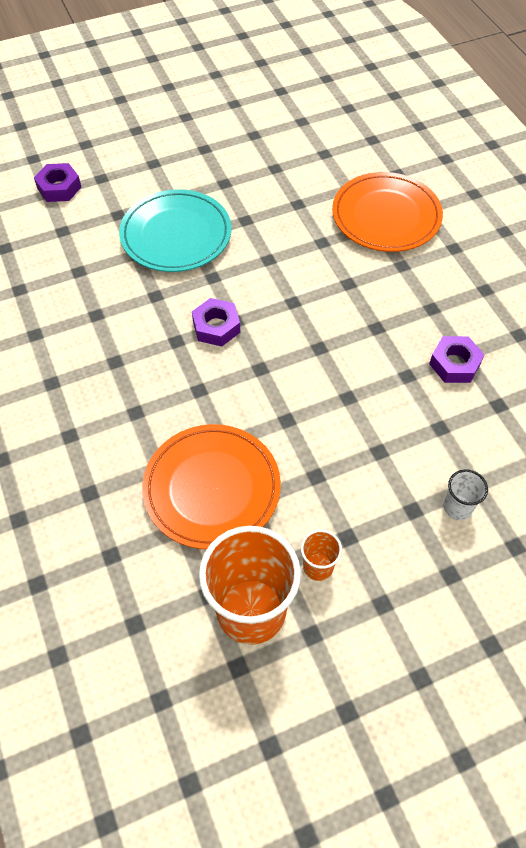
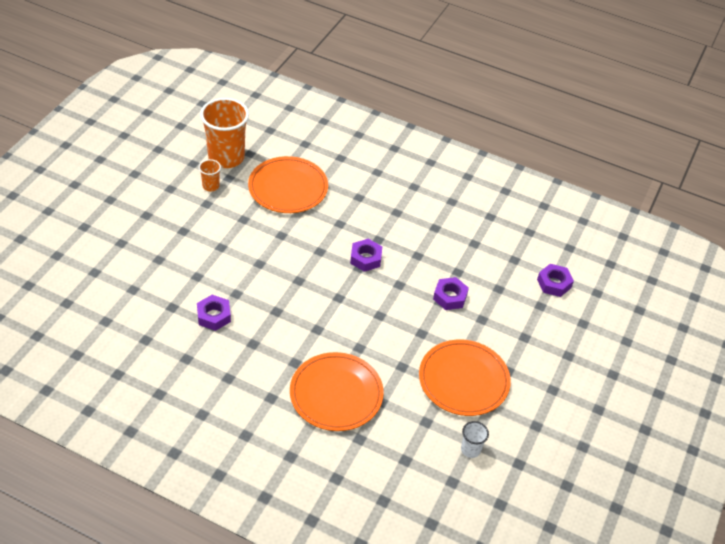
camera: 135 degrees right, 10 degrees down
turquoise plate [119,189,232,272] -> purple nut [433,277,469,310]
white cup [443,469,488,520] -> white cup moved to [461,421,489,458]
none -> orange plate [419,340,511,416]

